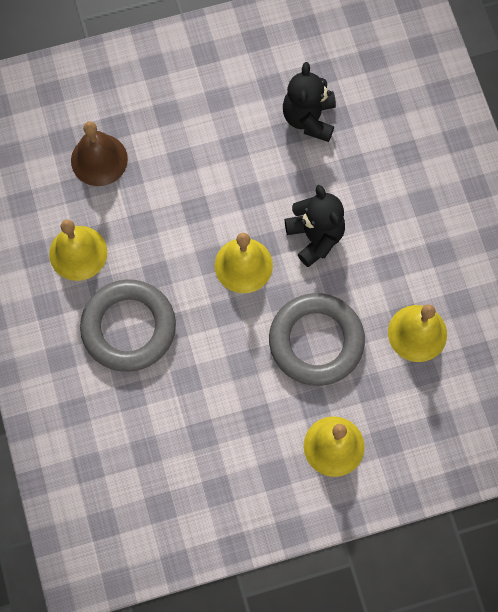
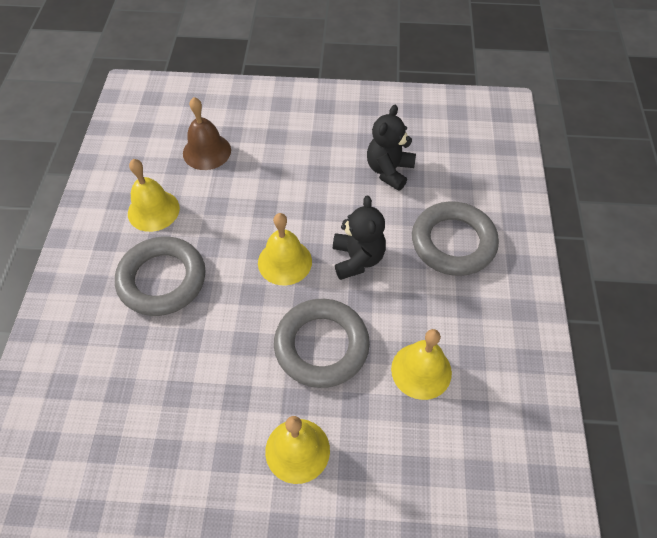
camera: 20 degrees right, 15 degrees down
none -> grey ring [412,201,499,276]

